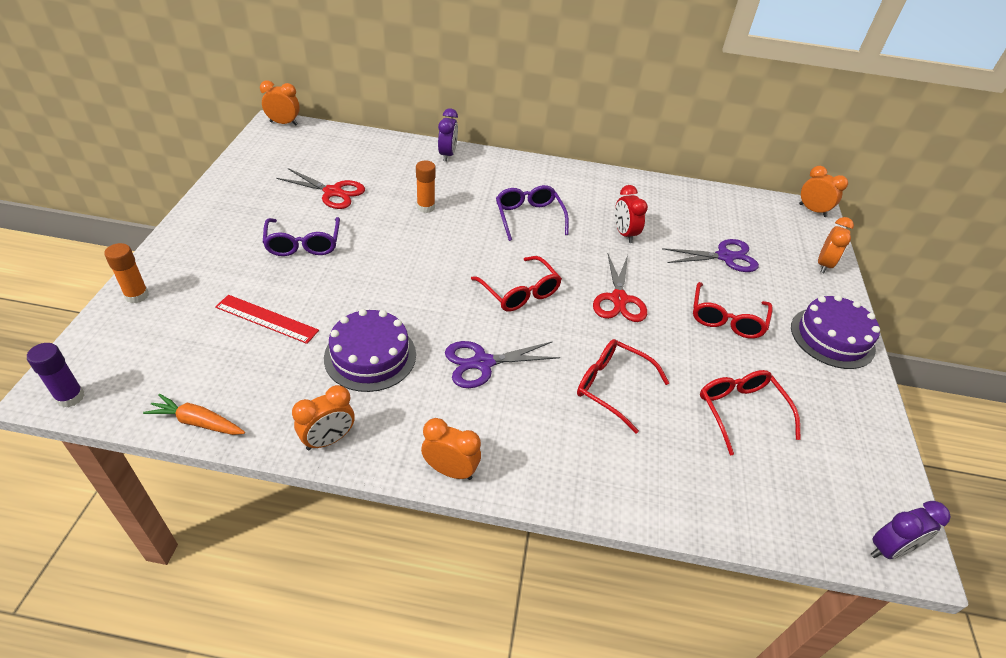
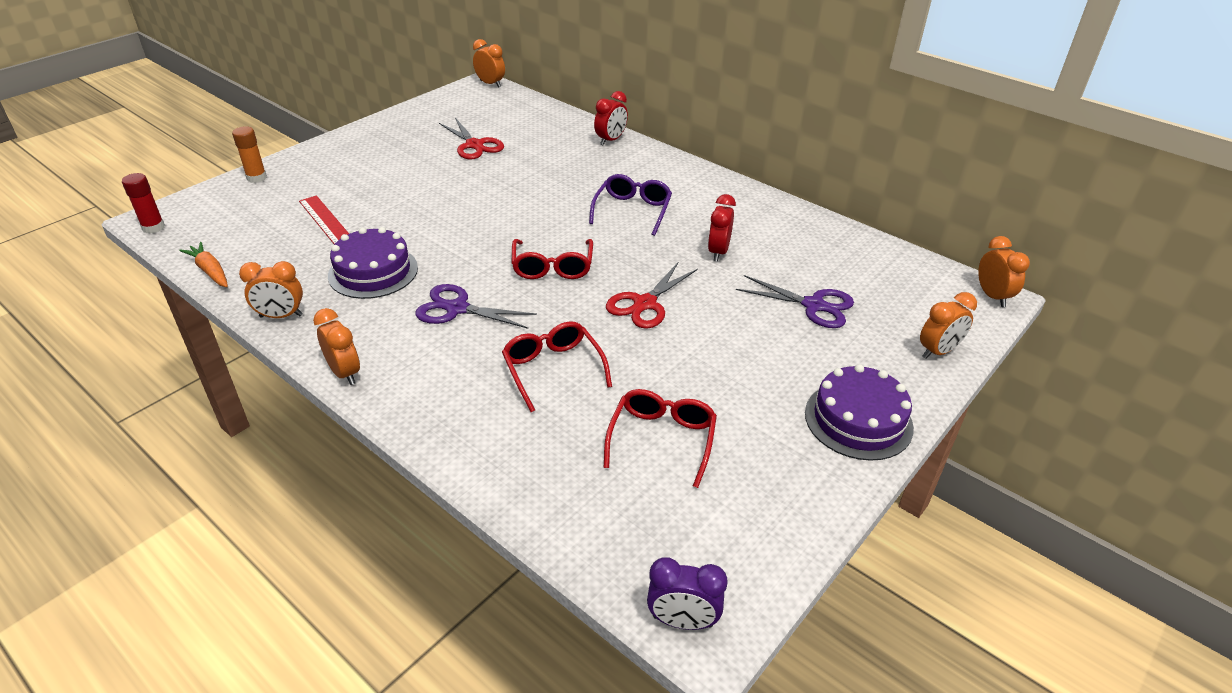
camera: 35 degrees right, 5 degrees down
purple glue stick [27,343,85,408] -> red glue stick [122,173,165,234]
purple glasses [262,217,340,256] -> none
orange glue stick [416,161,436,213] -> none
purple clock [438,108,458,162] -> red clock [594,91,628,145]
red glasses [693,282,773,338] -> none

